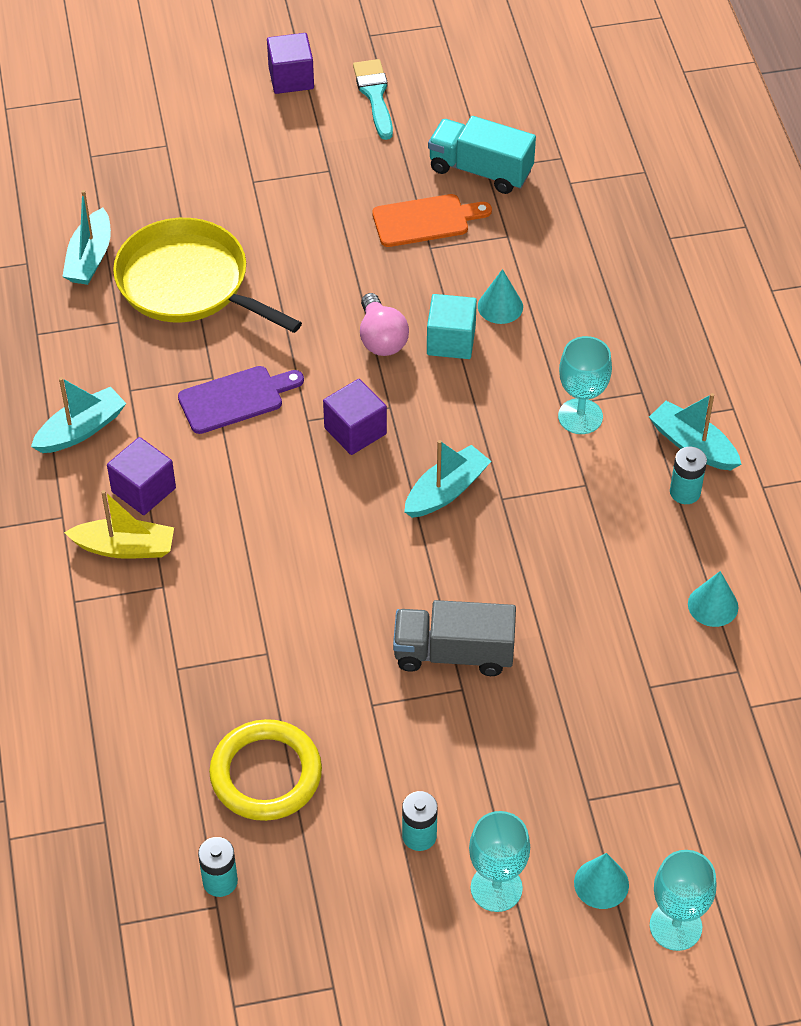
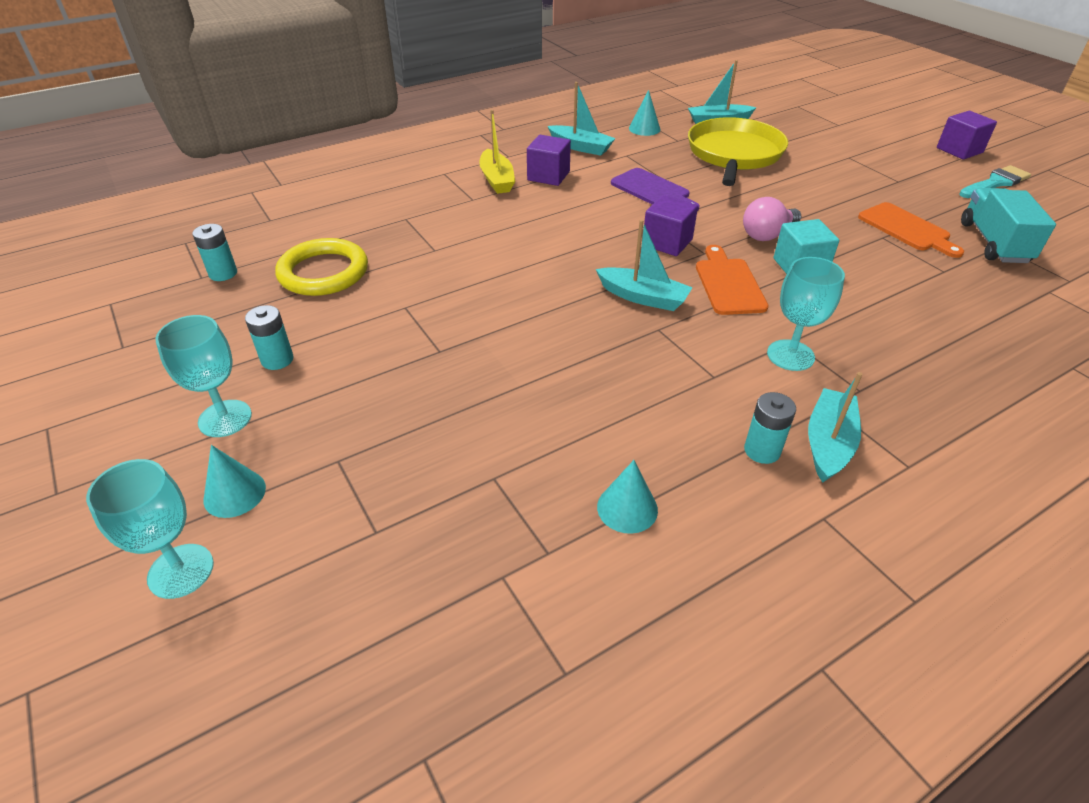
camera: 70 degrees right, 10 degrees down
grey truck [393,600,516,676] -> none
turquoise cone [478,269,523,324] -> turquoise cone moved to [629,90,661,136]
none -> orange cutting board [696,245,768,315]

